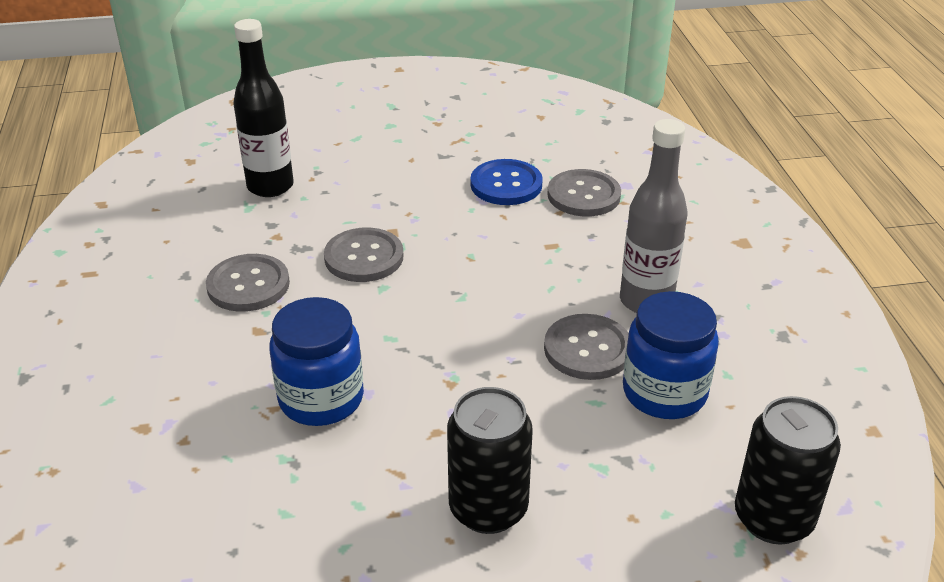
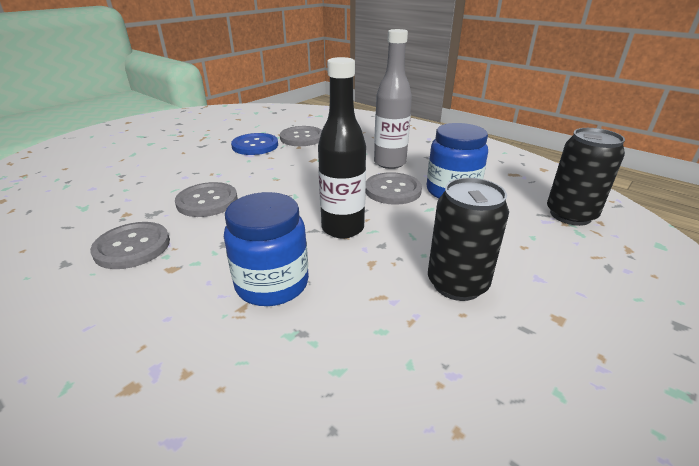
camera: 40 degrees left, 5 degrees down
black bottle [233,19,294,197] -> black bottle moved to [318,57,366,238]

